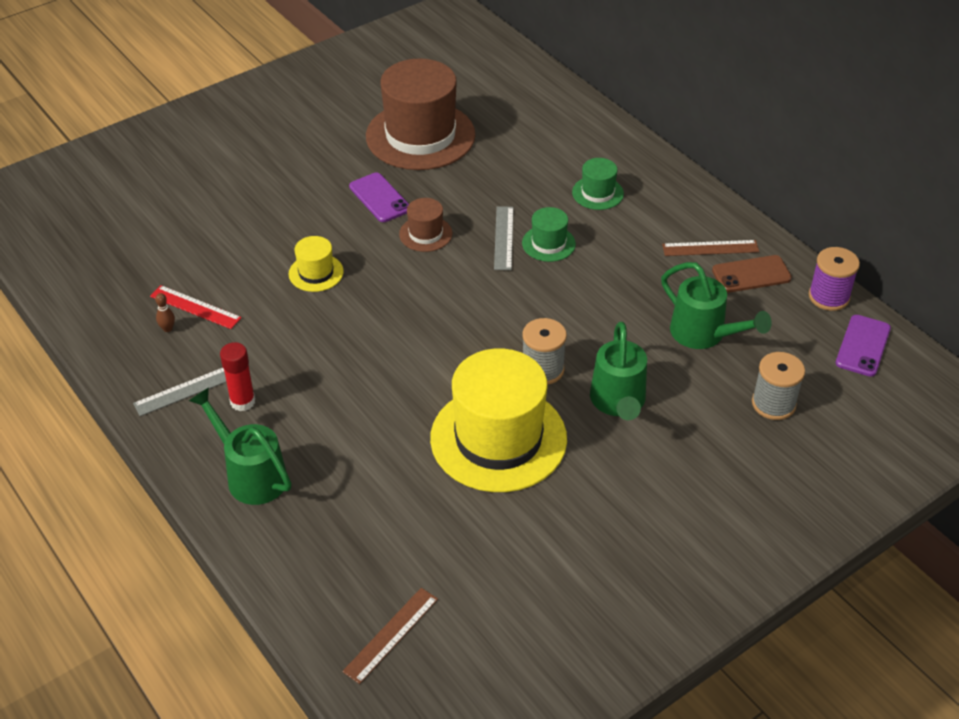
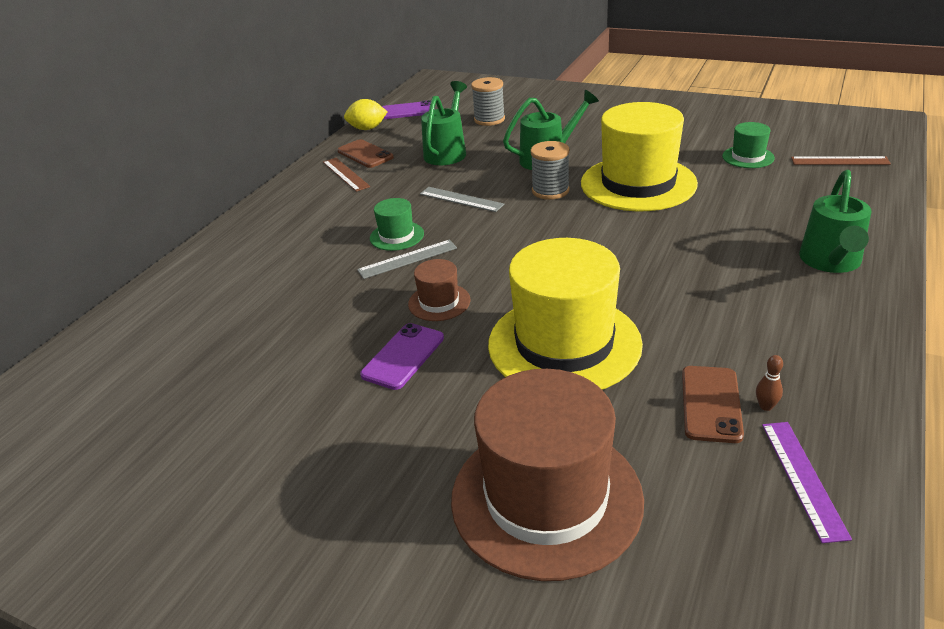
camera: 115 degrees left, 10 degrees down
grey ruler [133,368,226,416] -> grey ruler moved to [420,187,504,212]
red ruler [150,285,241,329] -> brown phone [682,366,744,443]
red glue stick [220,342,255,411] -> none
yellow hat [289,236,344,292] -> yellow hat [488,238,643,390], size x2.22
brown hat [366,58,475,170] -> brown hat moved to [451,369,644,581]
green hat [572,158,624,210] -> green hat moved to [722,122,775,168]
purple spool [809,247,860,311] -> yellow lemon [344,99,388,130]
none -> purple ruler [762,422,852,543]

